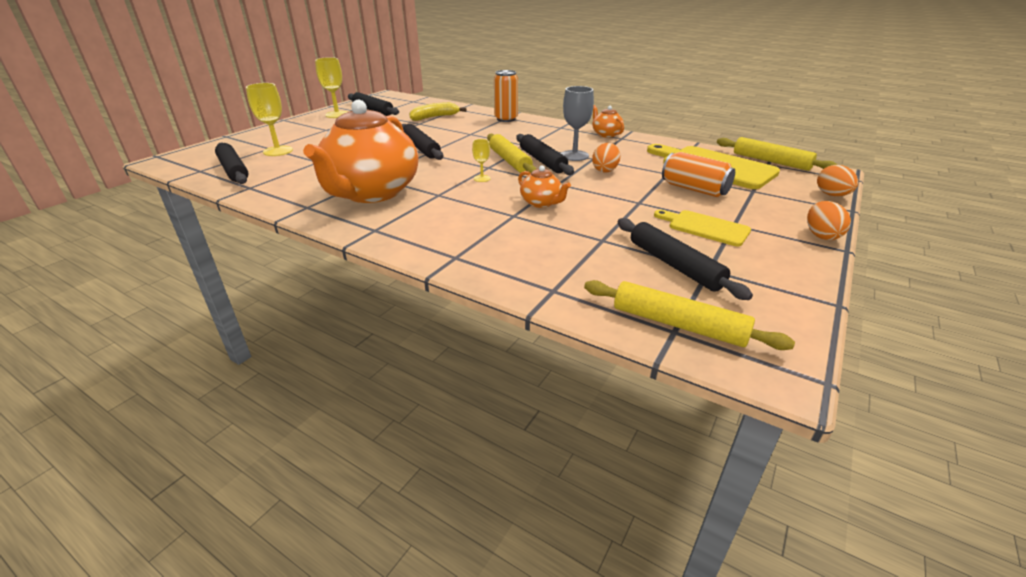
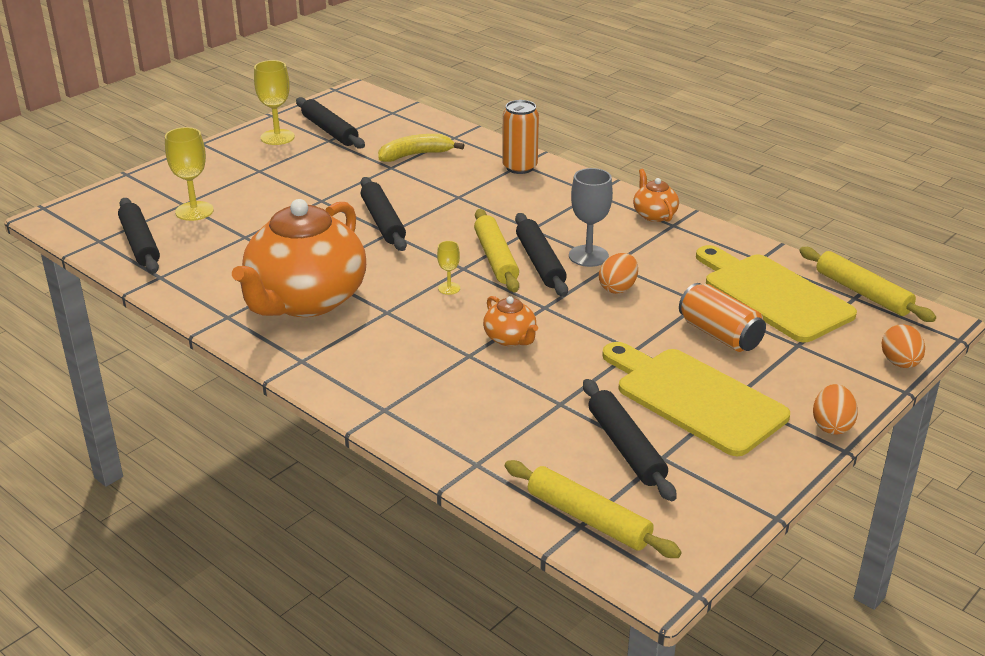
camera: 10 degrees right, 0 degrees up
yellow cutting board [654,210,751,246] -> yellow cutting board [602,342,790,456], size x1.78

